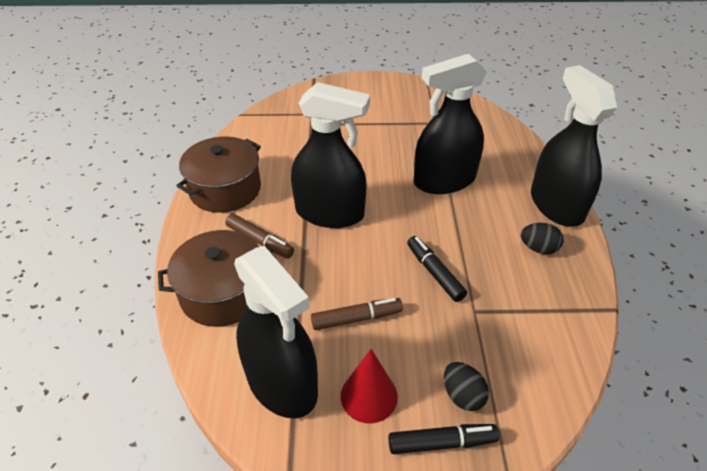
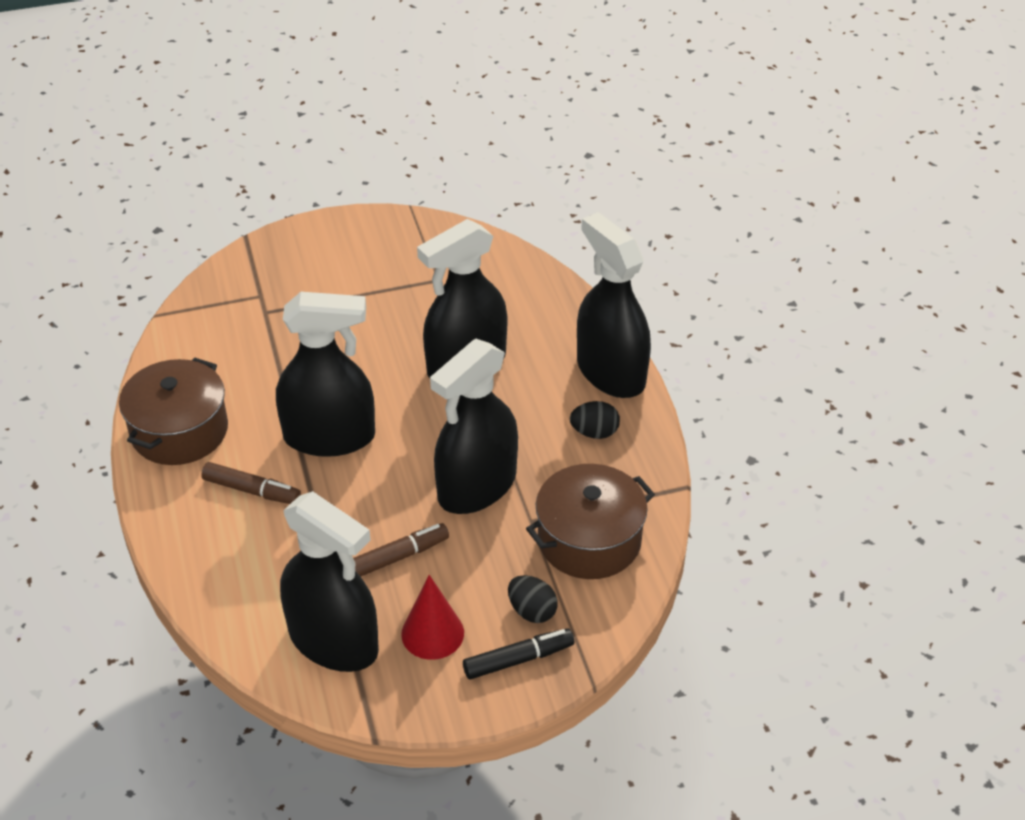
camera: 15 degrees left, 0 degrees up
brown pot [158,230,273,327] -> brown pot moved to [526,464,655,579]
black marker [407,236,467,302] -> black spray bottle [430,339,518,514]

